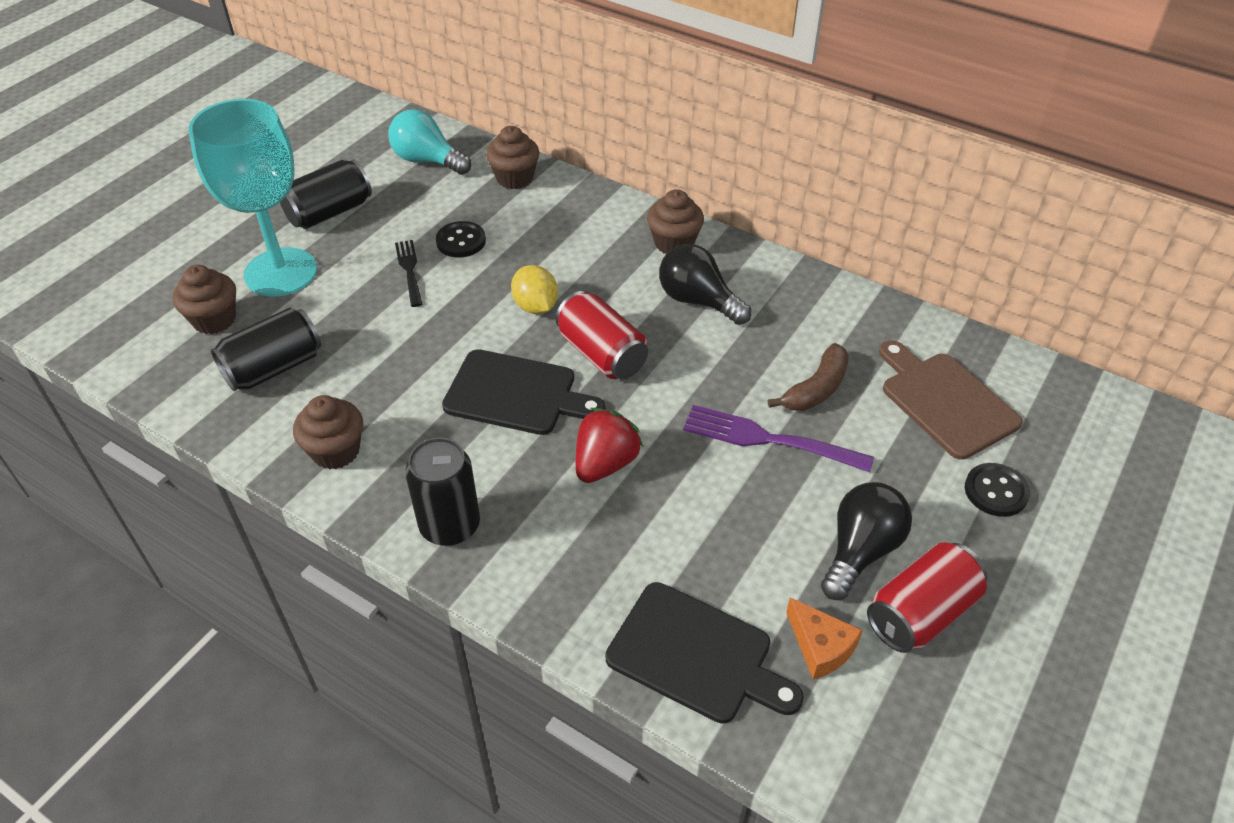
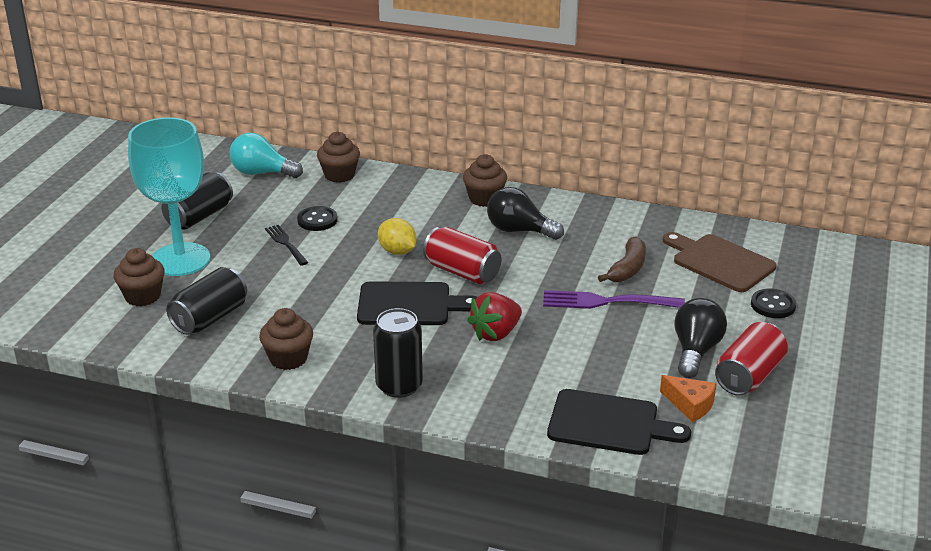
camera: 15 degrees left, 15 degrees down
red strawberry [576,408,643,483] -> red strawberry turned 150 degrees counterclockwise [467,292,522,341]

